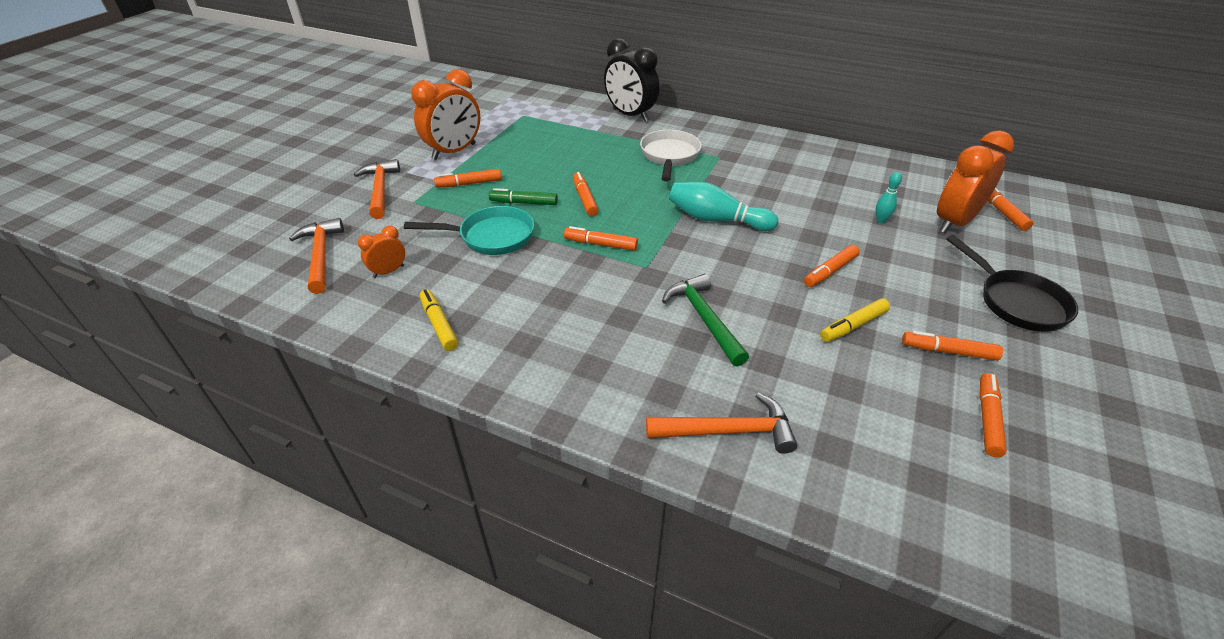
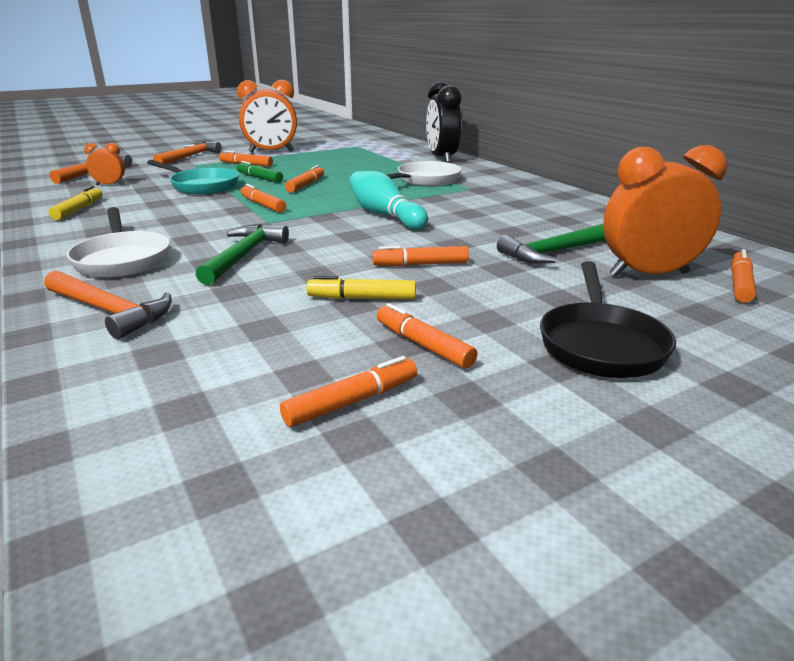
camera: 35 degrees right, 15 degrees down
turquoise bowling pin [876,172,902,223] -> green hammer [497,224,606,264]
none -> white pan [66,207,170,277]

